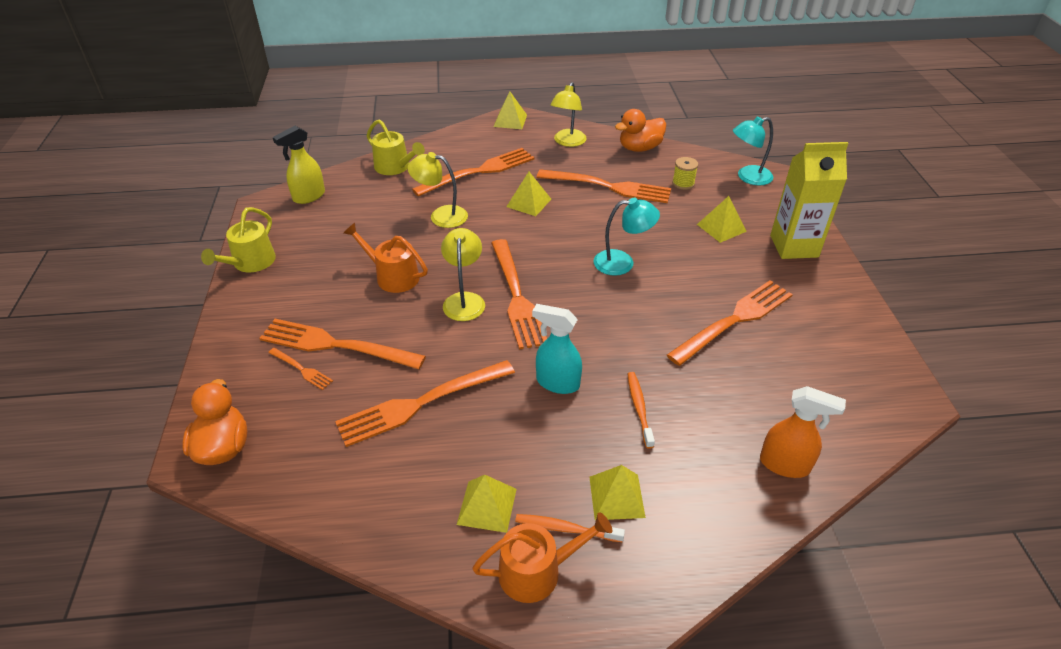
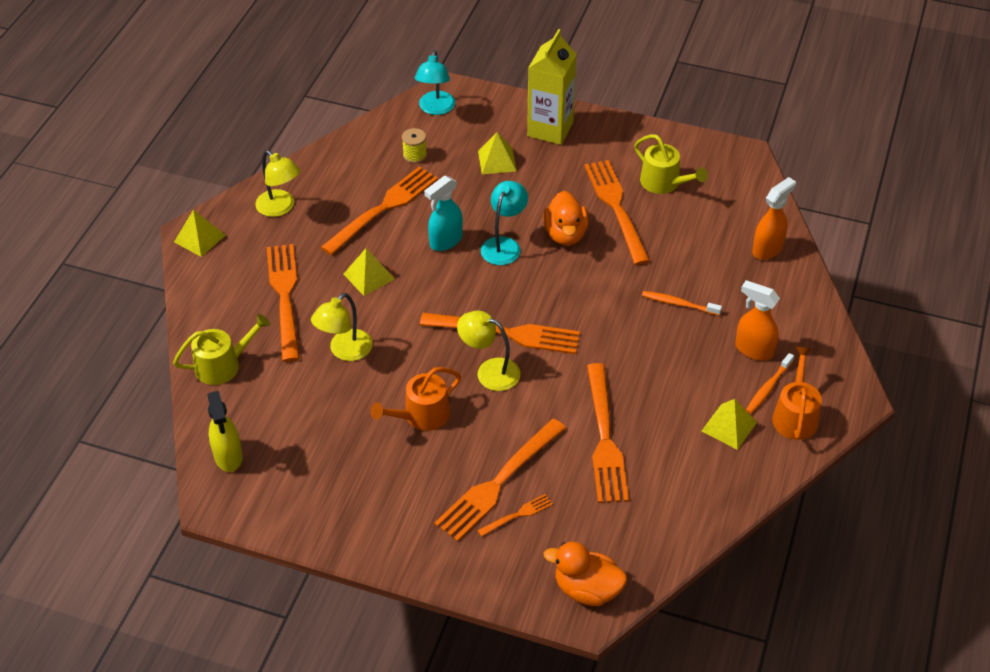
camera: 65 degrees left, 5 degrees up
yellow watering can [201,207,276,272] -> yellow watering can moved to [634,134,708,194]
turquoise spray bottle [532,304,582,394] -> turquoise spray bottle moved to [424,176,463,251]
yellow pyramid [589,465,646,520] -> orange spray bottle [735,280,780,361]
orange duck [615,109,666,152] -> orange duck moved to [543,191,588,246]

